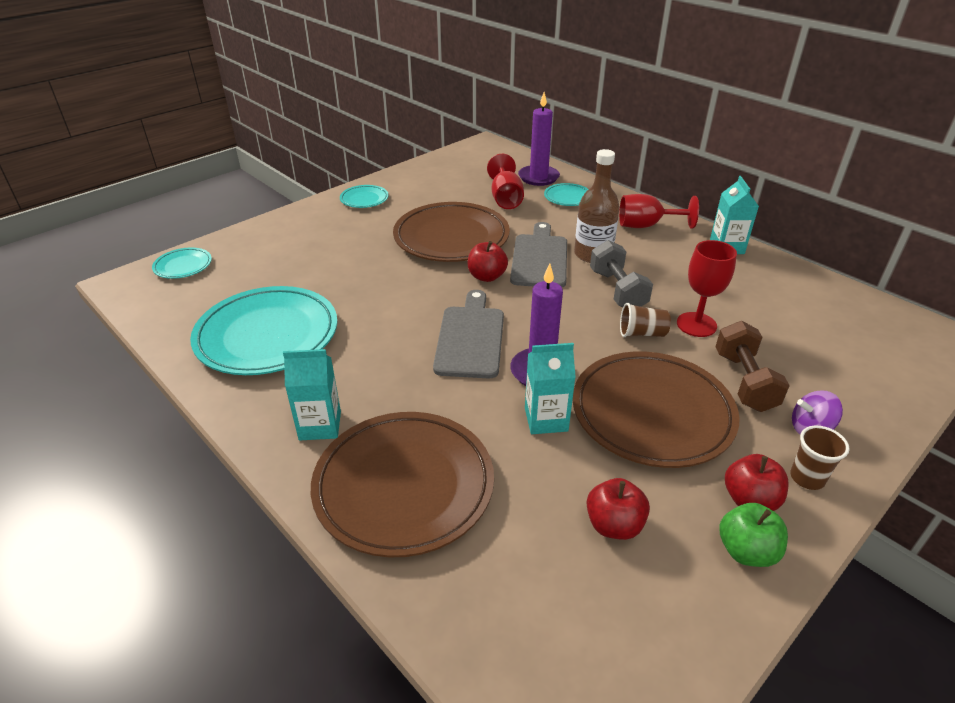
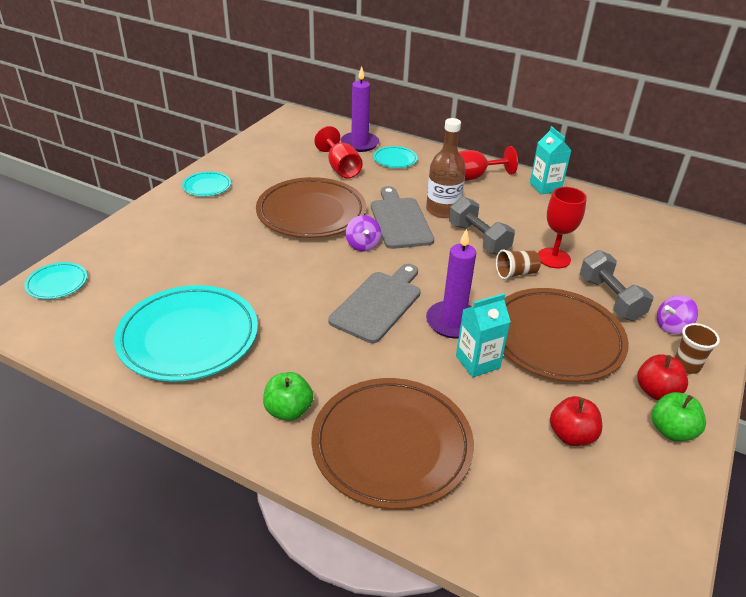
camera: 20 degrees left, 0 degrees up
turquoise carton [283,349,341,440] -> green apple [263,372,313,421]
grey cutting board [433,290,504,378] -> grey cutting board turned 45 degrees clockwise [329,264,421,343]
red apple [467,241,508,282] -> purple spinning top [346,215,381,251]
brown dumbbell [715,321,790,412] -> grey dumbbell [580,250,653,321]

